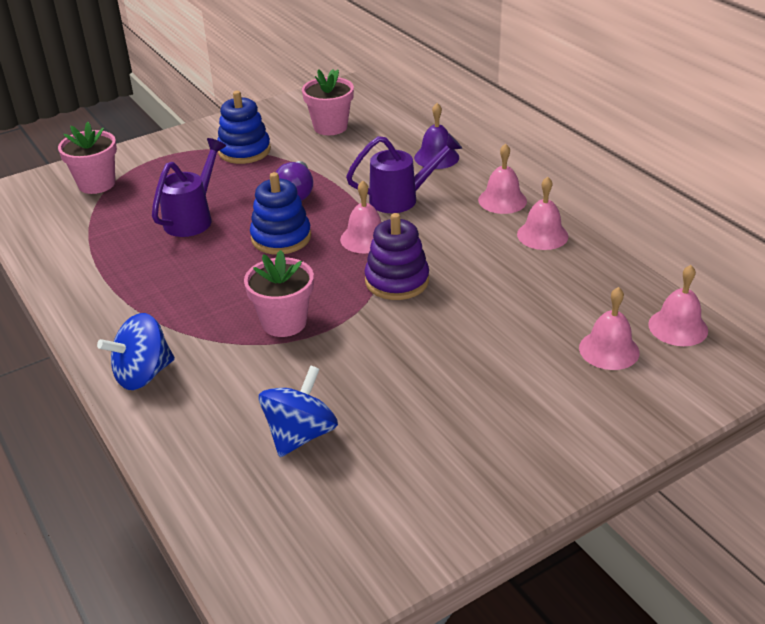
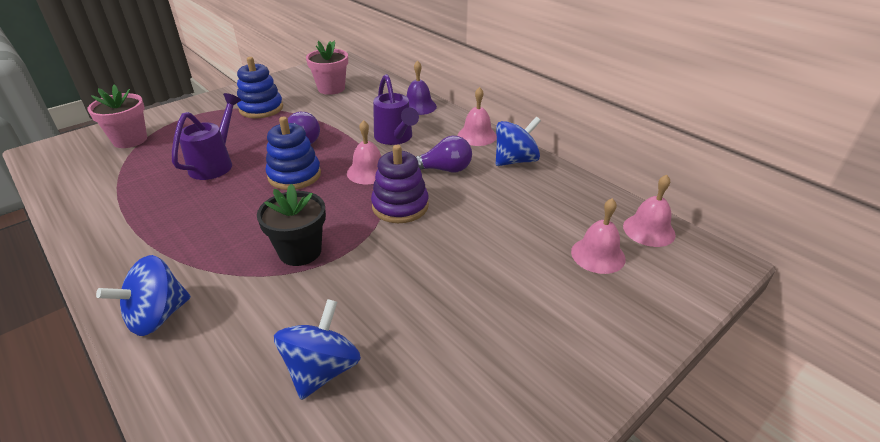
camera: 10 degrees left, 0 degrees up
pink flower pot [244,250,314,337] -> black flower pot [257,184,326,266]
purple watering can [346,134,462,213] -> purple watering can turned 90 degrees clockwise [373,74,419,145]
pink bell [517,177,569,250] -> blue spinning top [496,117,541,166]
none -> purple light bulb [416,136,472,172]

